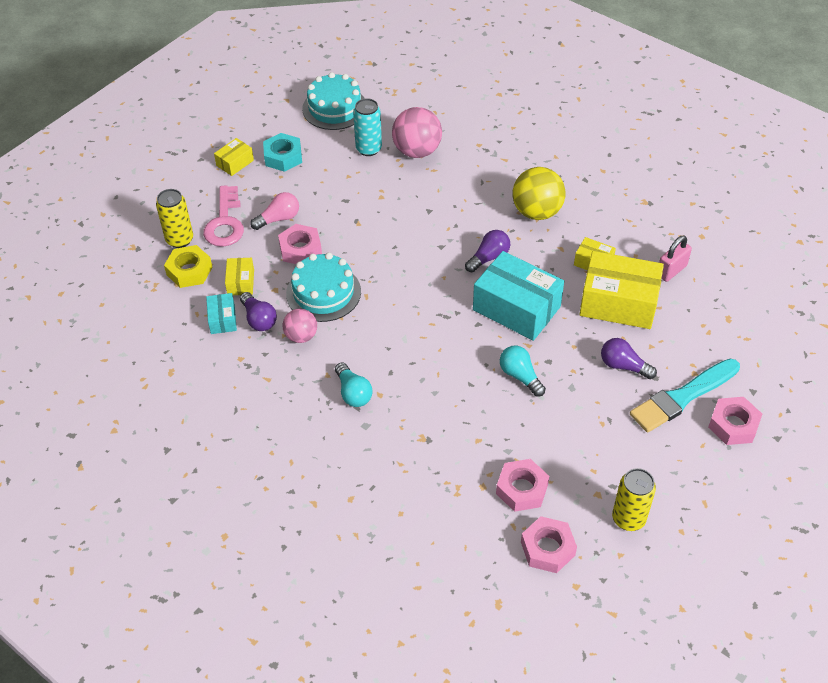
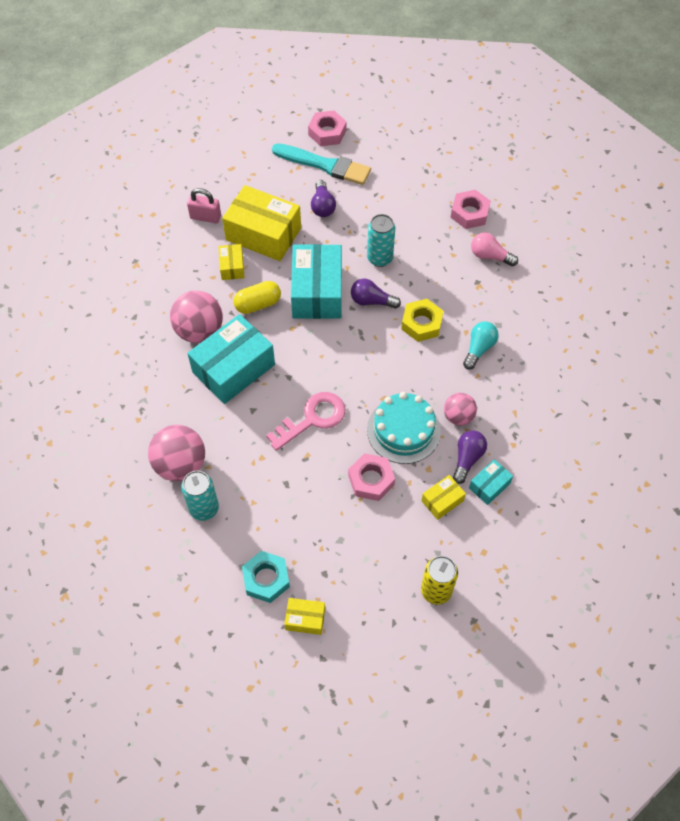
camera: 125 degrees left, 10 degrees up
yellow nut [164,245,213,288] -> yellow nut moved to [401,299,443,342]
pink key [203,185,244,247] -> pink key moved to [266,392,346,451]
pink light bulb [250,192,299,230] -> pink light bulb moved to [471,232,518,266]
turquoise cake [302,72,365,130] -> none
purple light bulb [465,230,510,272] -> purple light bulb moved to [351,279,401,309]
turquoise light bulb [500,346,546,397] -> turquoise can [367,214,395,267]
yellow ball [512,167,565,220] -> pink ball [170,291,223,343]
pink nut [521,516,577,573] -> none
yellow box [579,251,664,329] -> yellow box turned 45 degrees counterclockwise [222,185,301,261]
yellow can [612,468,656,531] -> none
none -> turquoise box [187,314,275,404]
none -> yellow capsule [233,281,281,314]

